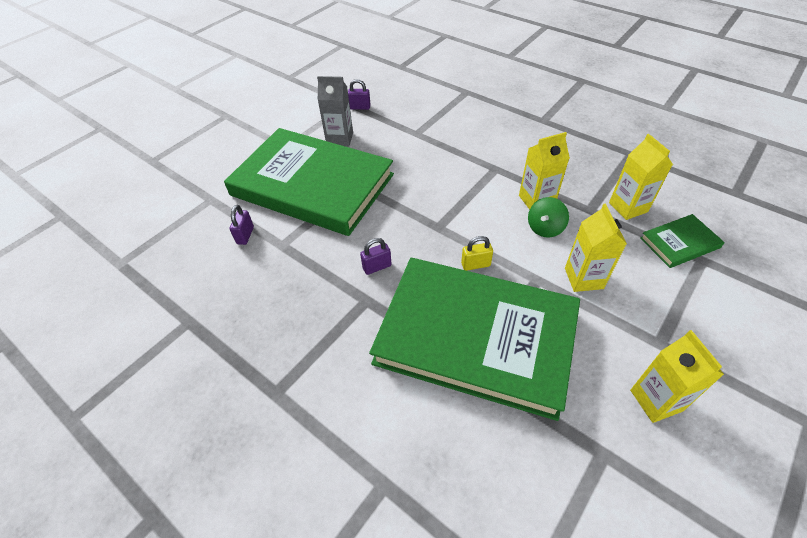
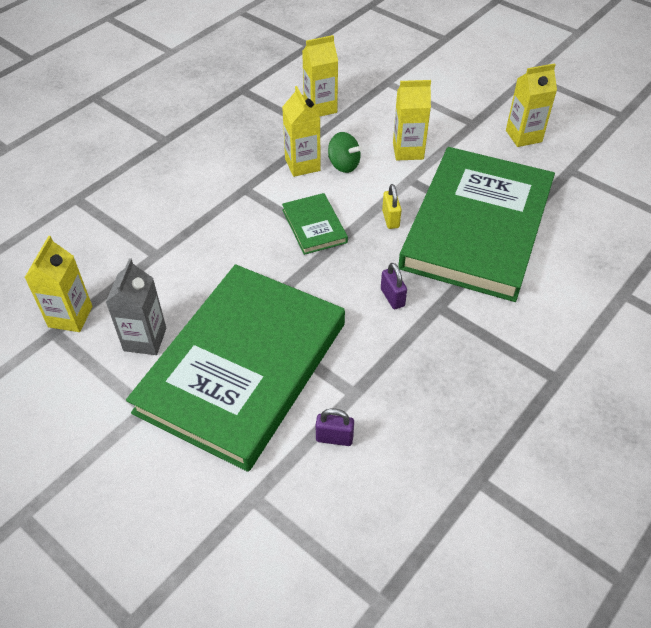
camera: 90 degrees left, 0 degrees up
purple padlock [348,79,371,110] -> yellow carton [24,236,93,332]
green book [640,214,725,268] -> green book moved to [282,193,348,255]

